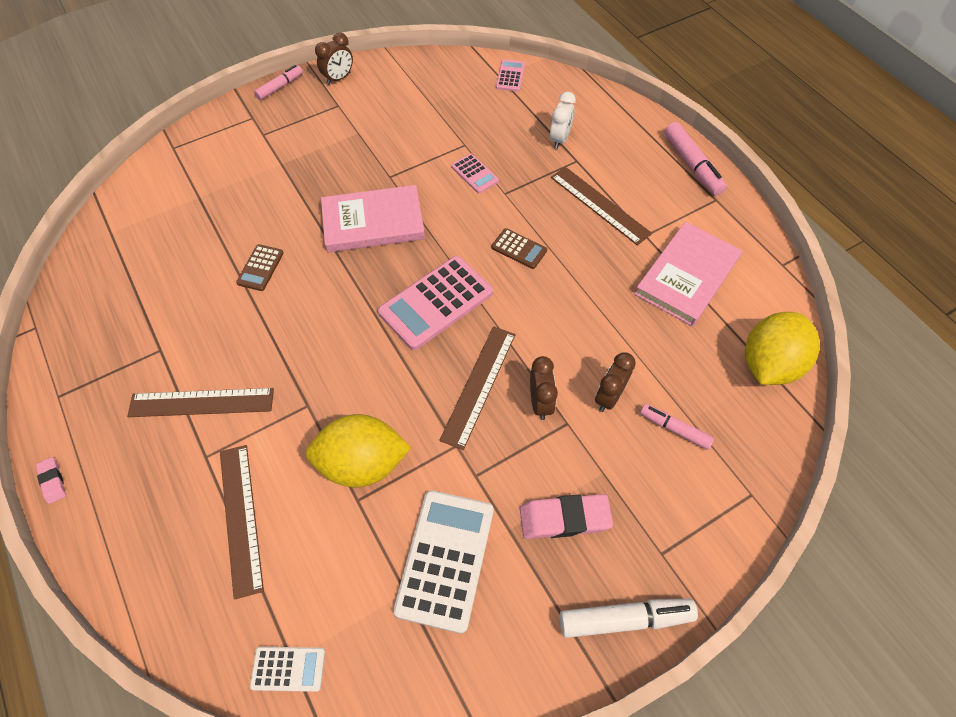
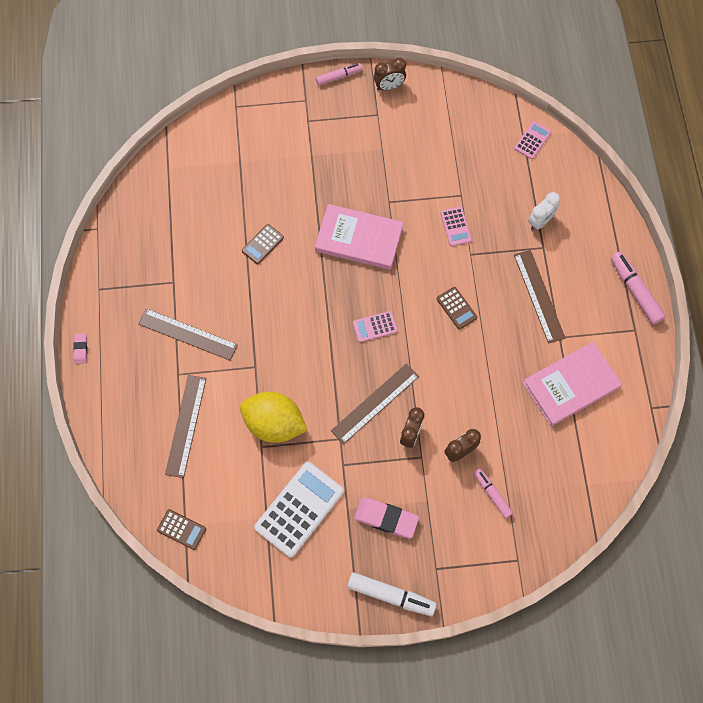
camera: 25 degrees right, 10 degrees up
white calculator [250,647,325,692] -> brown calculator [157,509,206,550]
pink calculator [378,256,493,350] -> pink calculator [353,311,398,342], size x0.50
pink marker [664,122,727,196] -> pink marker turned 150 degrees clockwise [611,252,666,325]
yellow lemon [745,312,820,385] -> none

